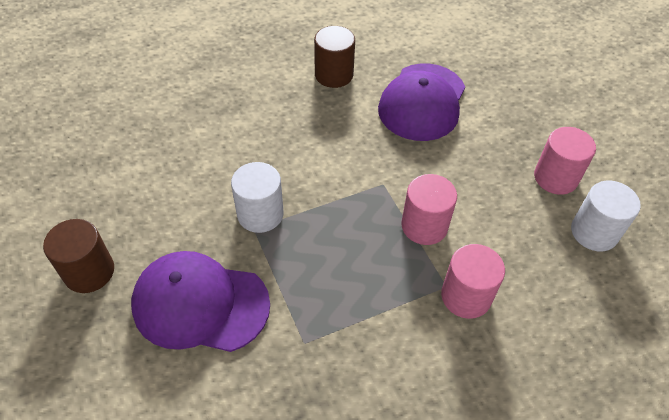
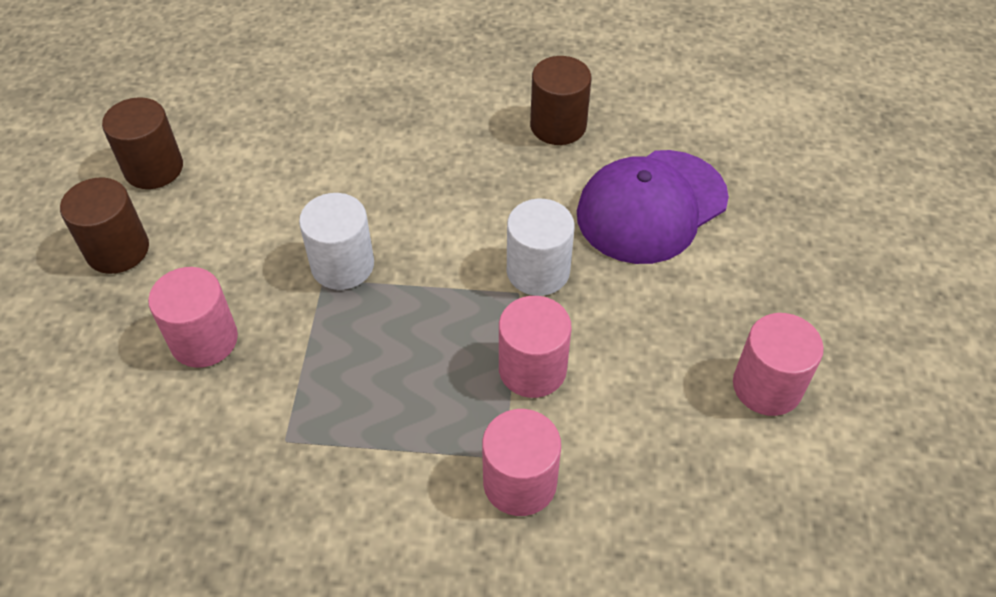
camera: 30 degrees right, 0 degrees up
purple cap [131,251,270,352] -> pink cylinder [148,267,238,368]
white cylinder [571,181,641,251] -> white cylinder moved to [507,199,574,296]
none -> brown cylinder [102,97,183,189]

